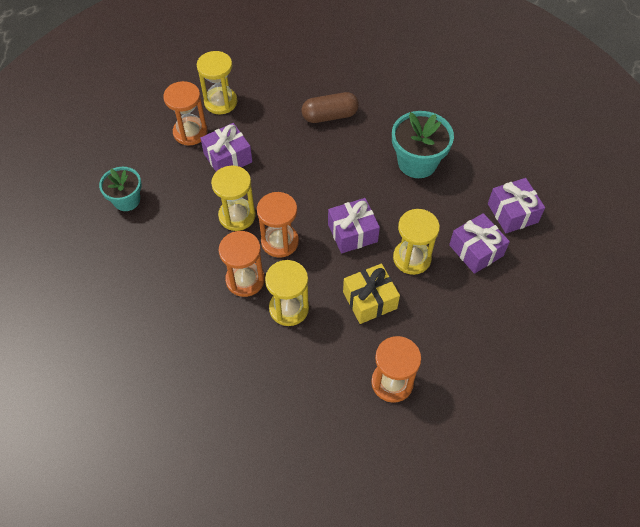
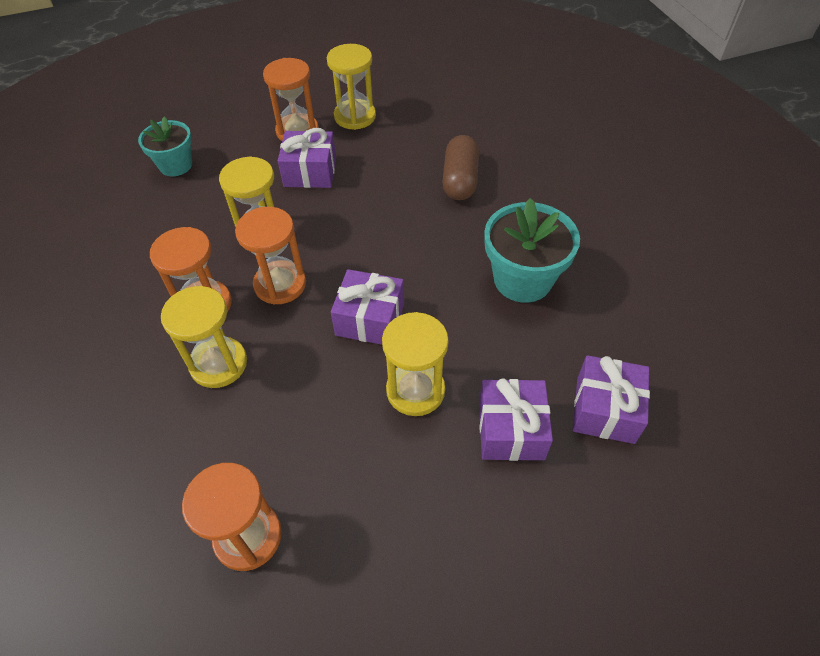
camera: 35 degrees right, 5 degrees down
brown capsule [301,92,359,123] -> brown capsule turned 75 degrees clockwise [442,135,479,200]
yellow gift [343,264,400,324] -> none

